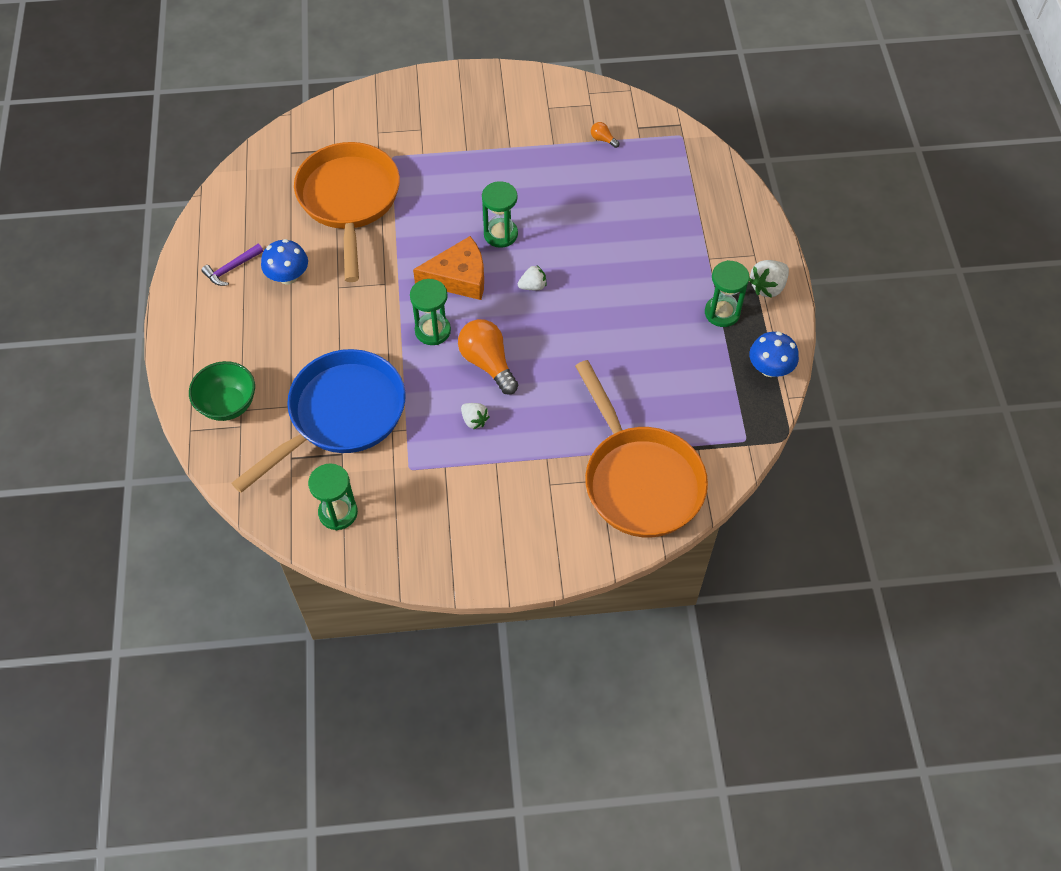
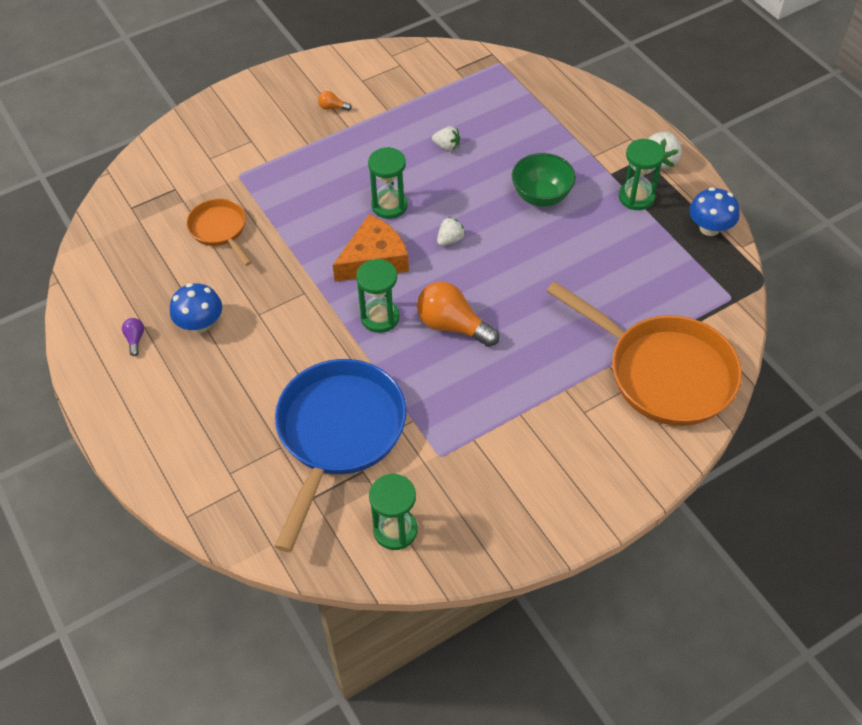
camera: 25 degrees left, 5 degrees down
green bowl [189,361,255,421] -> green bowl moved to [512,153,576,207]
purple hammer [201,244,263,286] -> purple light bulb [122,318,144,356]
orange pan [294,142,400,282] -> orange pan [186,199,252,266], size x0.51
white strawberry [461,403,490,430] -> white strawberry moved to [432,126,460,151]
orange light bulb [591,122,619,148] -> orange light bulb moved to [318,91,352,111]

